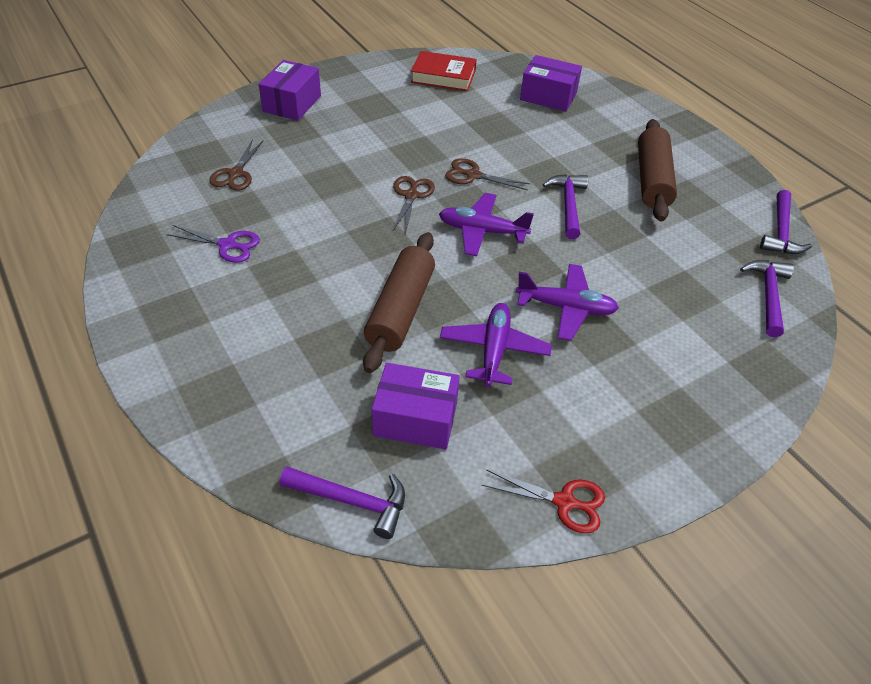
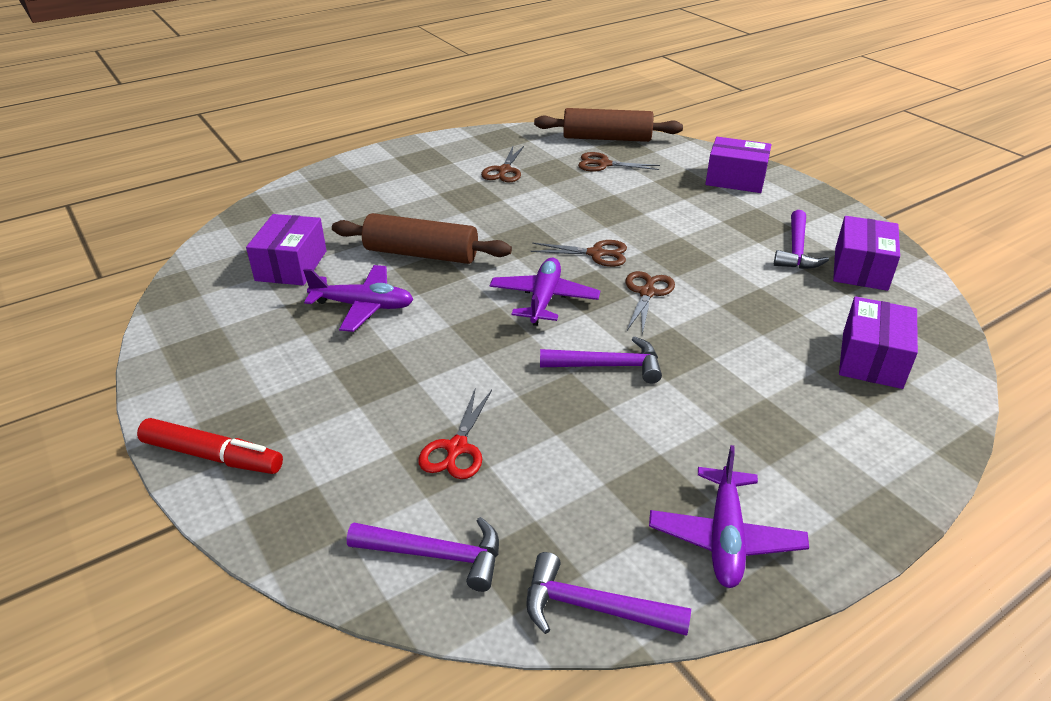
camera: 90 degrees right, 10 degrees down
purple scissors [166,225,260,263] -> brown scissors [481,146,524,183]
purple hammer [280,467,405,539] -> purple hammer moved to [774,210,829,269]
red book [411,51,477,91] -> purple box [833,216,900,291]
red scissors [482,470,605,533] -> red scissors moved to [418,388,492,479]
purple plane [516,264,619,341] -> purple plane moved to [649,445,809,588]
brown rolling pin [638,119,677,222] -> brown rolling pin moved to [534,108,683,142]
none -> red marker [137,418,283,474]

